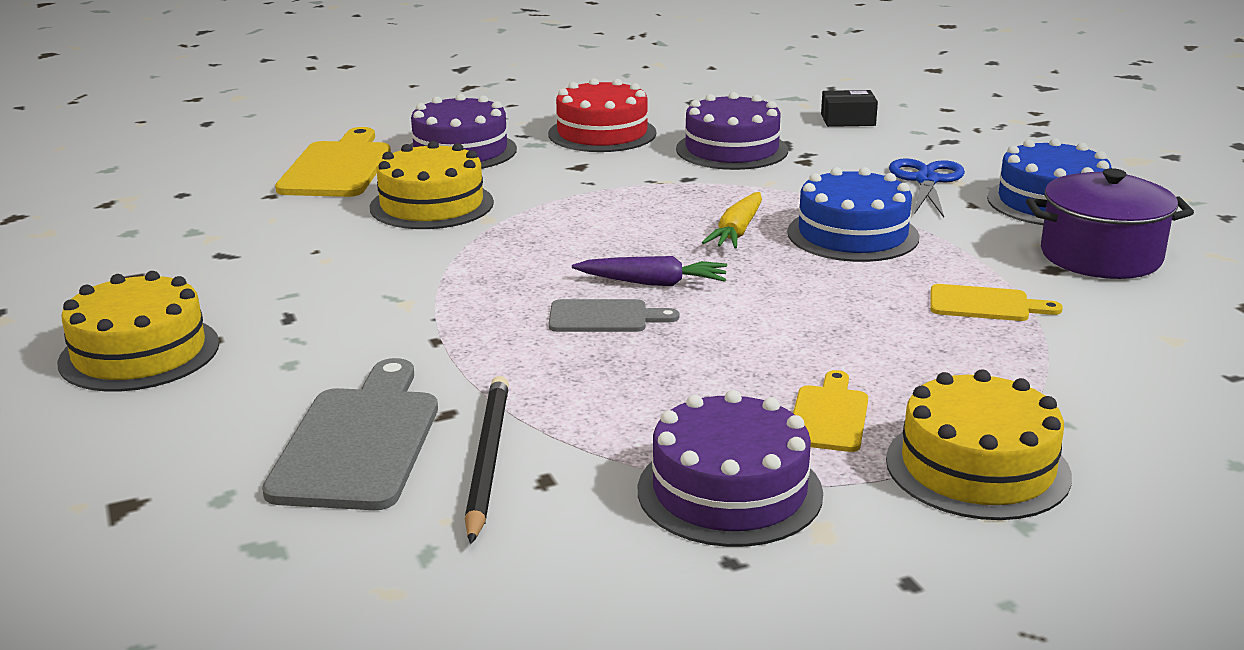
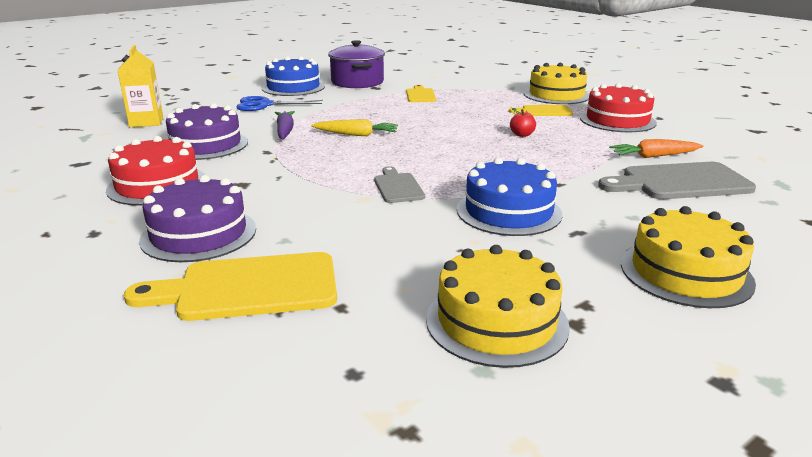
camera: 105 degrees left, 0 degrees up
yellow cake [370,141,494,229] -> yellow cake moved to [426,245,570,368]
black pencil [465,376,509,544] -> orange carrot [609,139,703,158]
grey cutting board [549,299,679,332] -> grey cutting board moved to [374,166,425,203]
purple carrot [572,256,727,286] -> purple carrot moved to [275,111,295,139]
purple cake [638,390,823,547] -> red cake [580,83,657,132]
blue cake [787,167,920,262] -> blue cake moved to [457,157,563,236]
black box [821,90,878,127] -> yellow carton [117,45,163,127]
none -> red apple [510,109,536,137]

